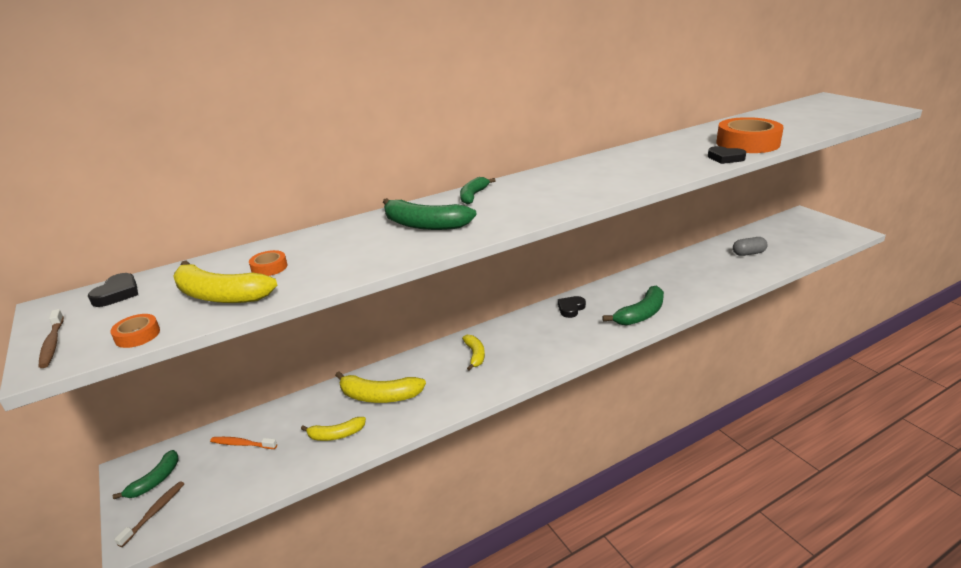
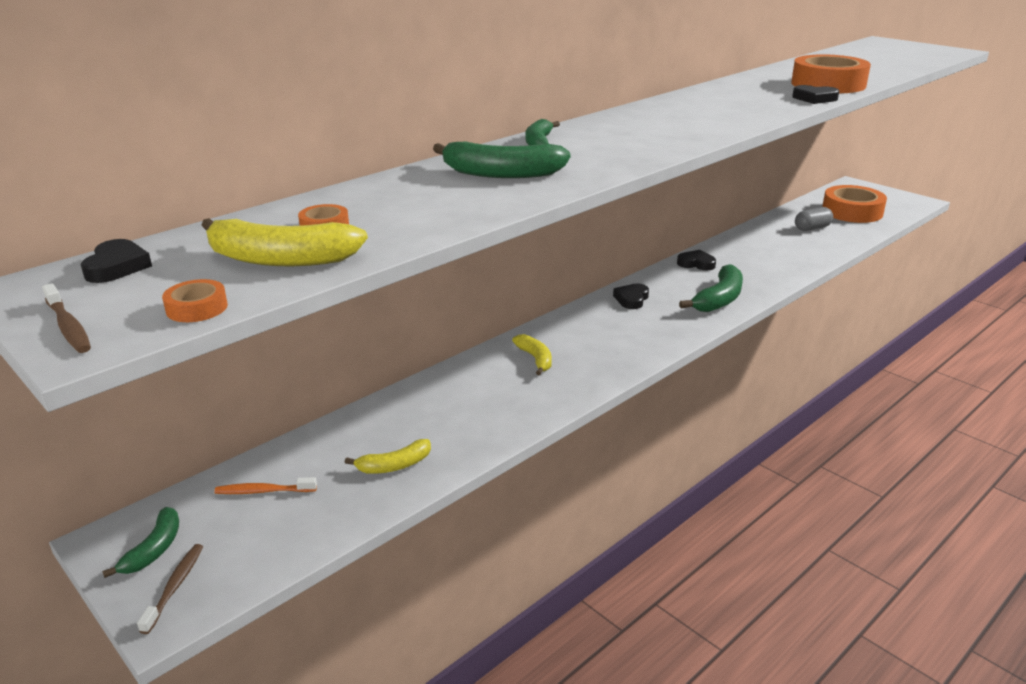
camera: 15 degrees left, 0 degrees up
yellow banana [335,371,426,403] -> none
none -> black heart [677,250,716,270]
none -> orange tape [822,185,887,223]

